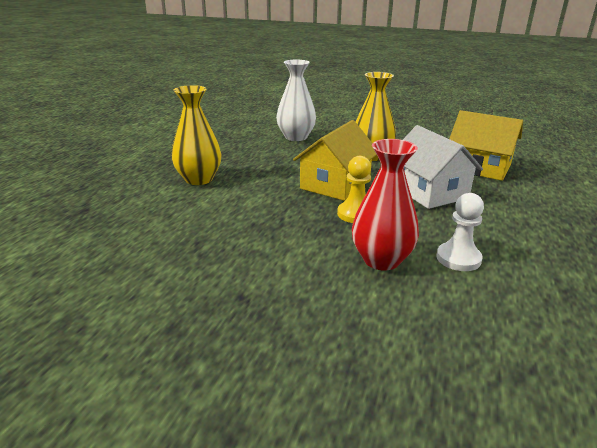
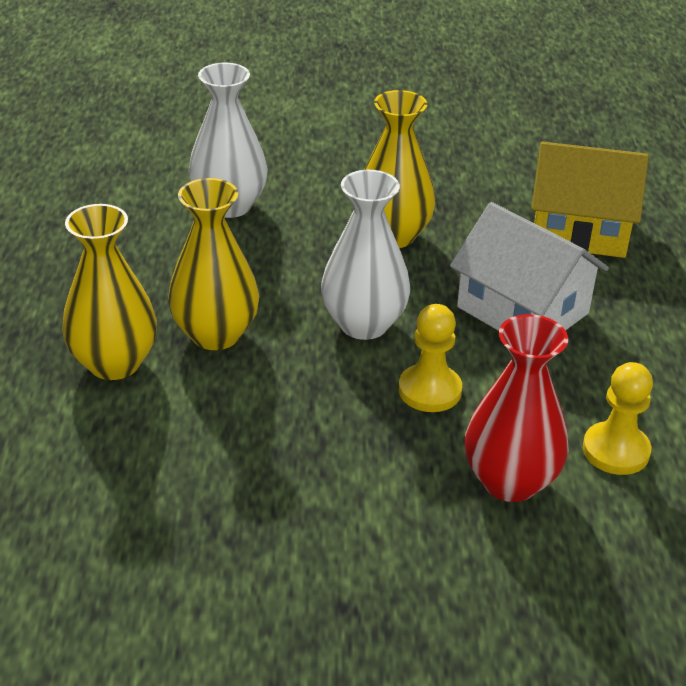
camera: 20 degrees left, 10 degrees up
yellow house [293,120,377,201] -> white vase [321,170,410,340]
white pawn [436,193,484,271] -> yellow pawn [583,362,653,475]
none -> yellow vase [168,178,259,350]

